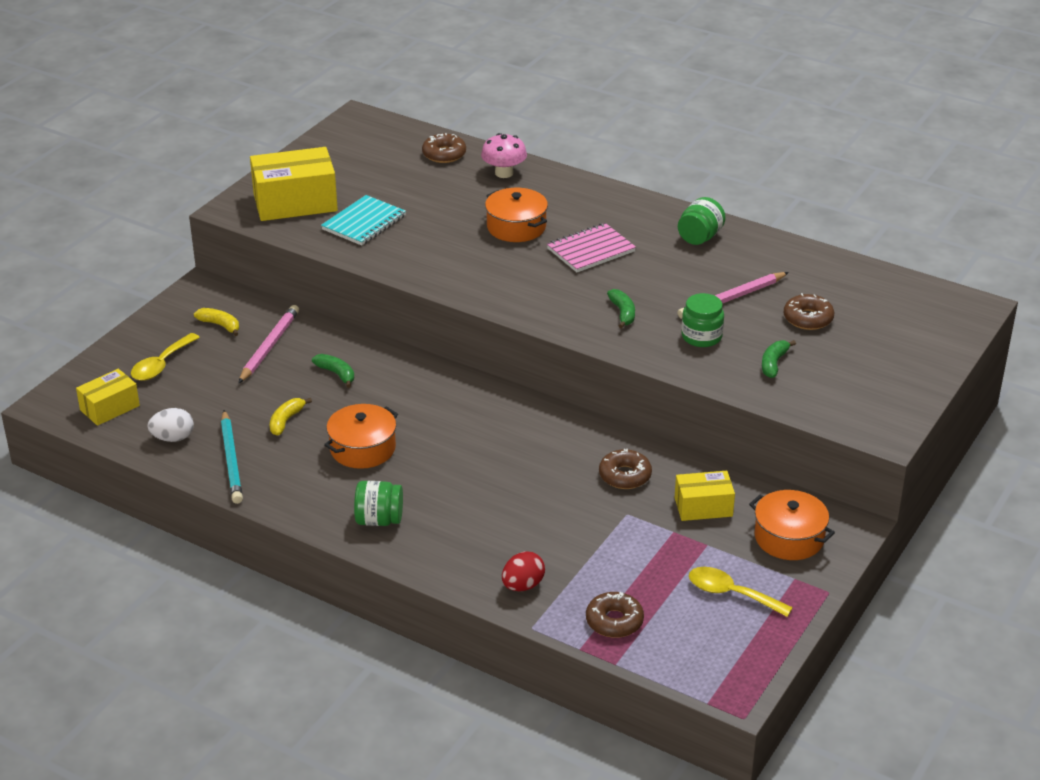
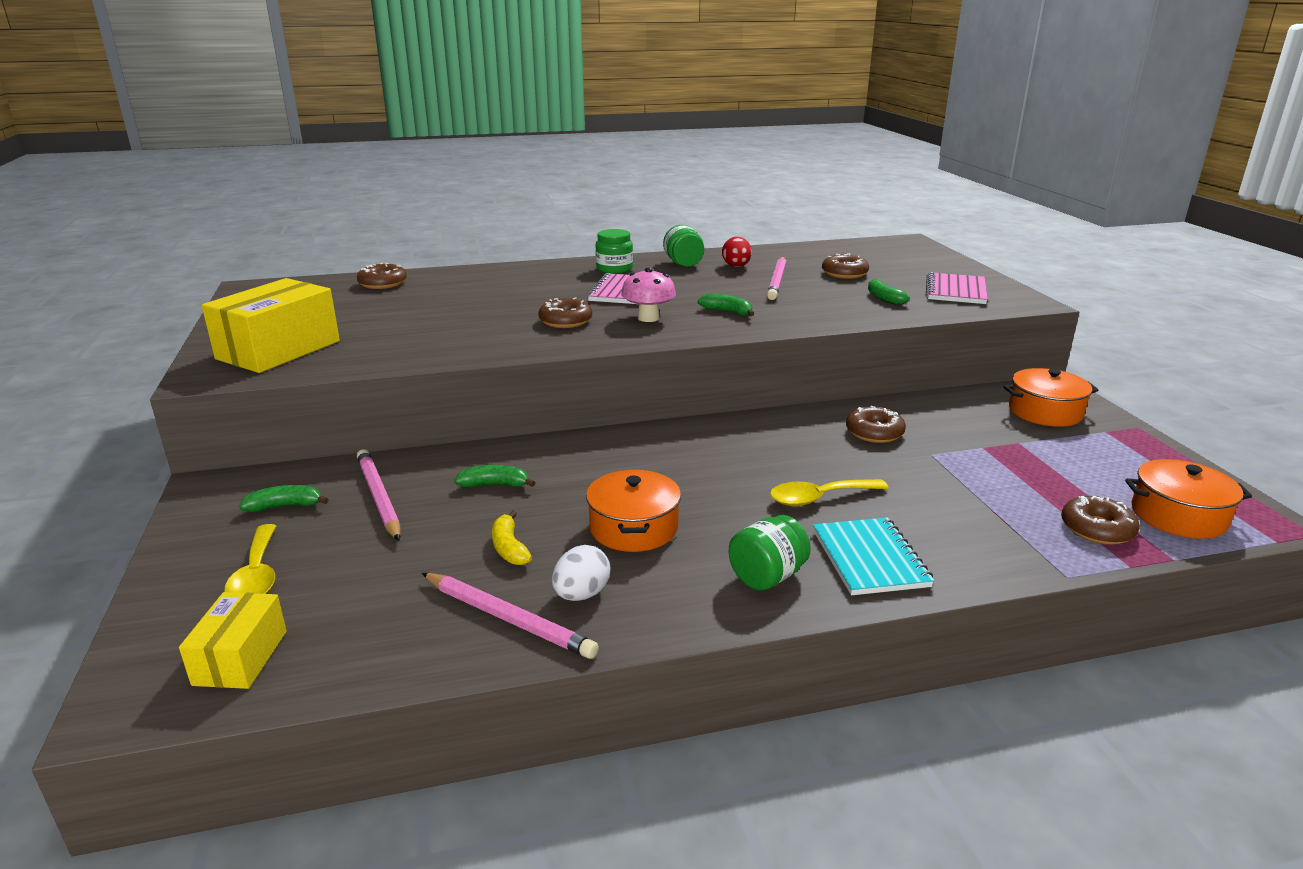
camera: 45 degrees left, 10 degrees down
white egg [147,408,194,442] -> white egg moved to [552,545,610,601]
yellow banana [194,308,239,336] -> green banana [239,485,329,512]
turquoise pencil [221,410,243,504] -> pink pencil [422,573,599,659]
turquoise notebook [321,195,406,246] -> turquoise notebook moved to [813,517,935,595]
pink mushroom [481,133,527,178] -> pink mushroom moved to [621,268,676,322]
orange pot [485,188,548,242] -> orange pot moved to [1125,459,1252,539]
red egg [502,551,545,591] -> red egg moved to [722,237,752,267]
yellow box [675,471,735,521] -> none
green jar [681,293,724,347] -> green jar moved to [595,229,633,274]
yellow spoon [689,567,793,617] -> yellow spoon moved to [770,479,889,506]
none -> brown donut [538,297,592,328]
none -> pink notebook [926,272,988,304]

